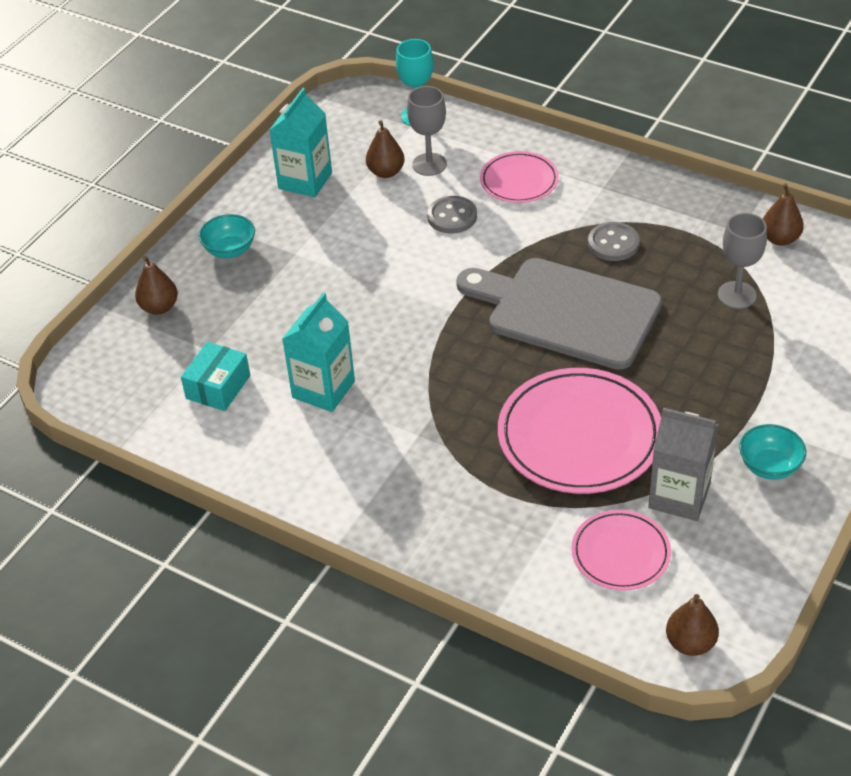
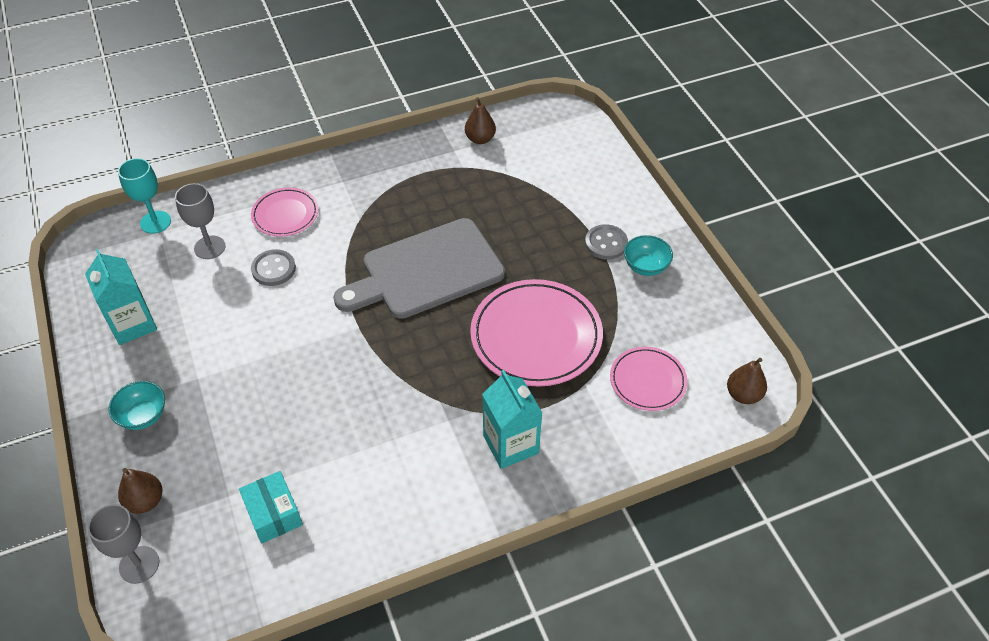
camera: 55 degrees left, 5 degrees up
turquoise carton [282,293,355,412] -> turquoise carton moved to [482,370,542,469]
brown pear [366,120,405,178] -> none
grey button [588,222,640,261] -> grey button moved to [585,224,628,260]
grey carton [648,408,719,521] -> none
grey goblet [718,213,767,309] -> grey goblet moved to [88,504,159,584]

